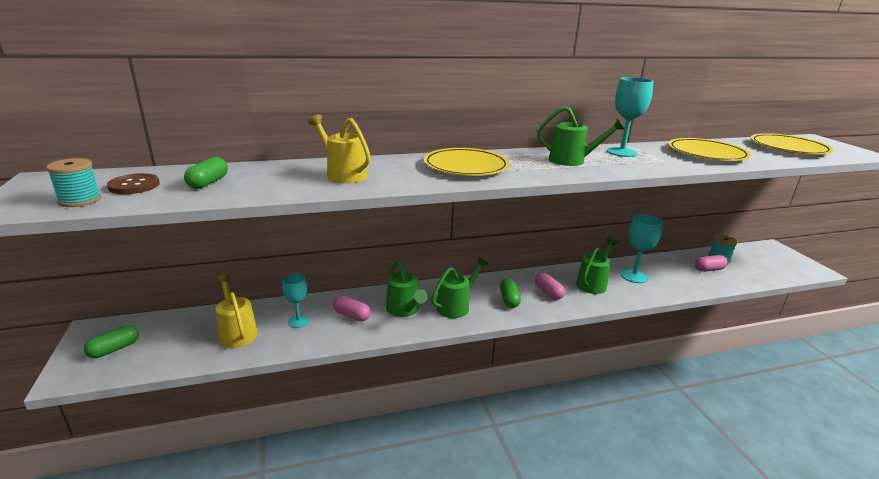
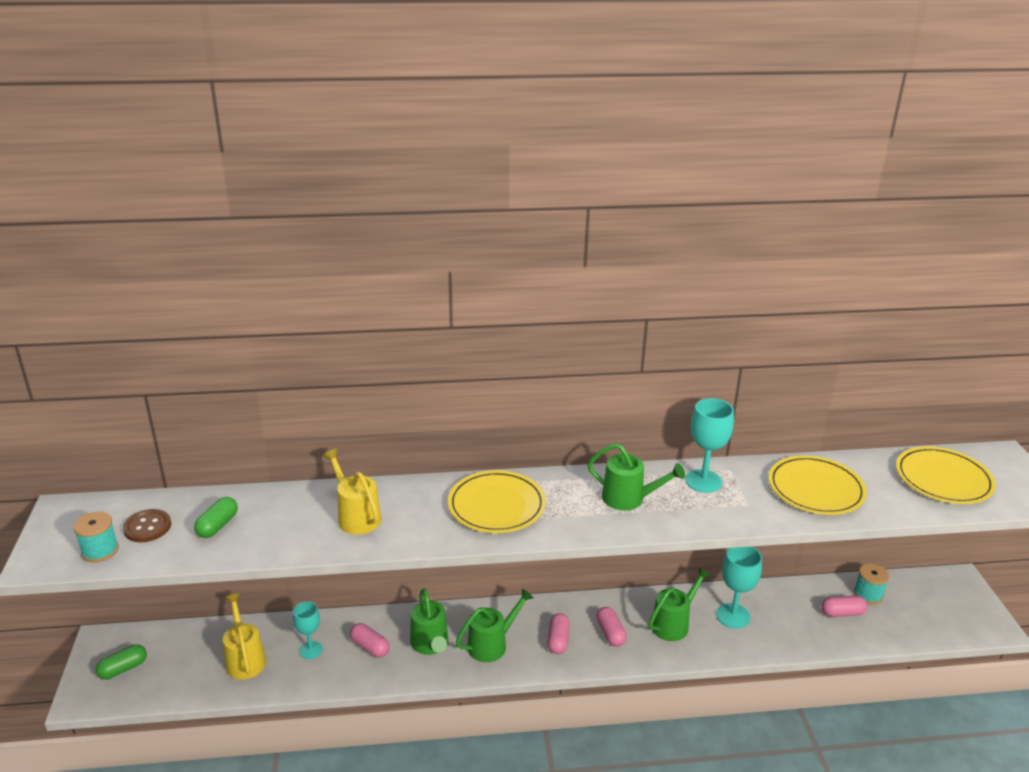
camera: 10 degrees right, 5 degrees up
green capsule [500,279,521,308] -> pink capsule [547,613,570,654]

